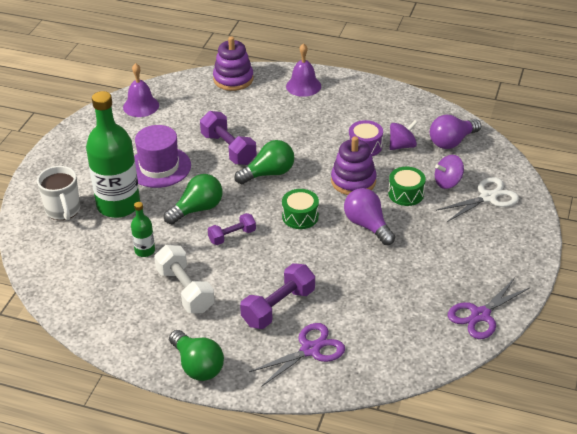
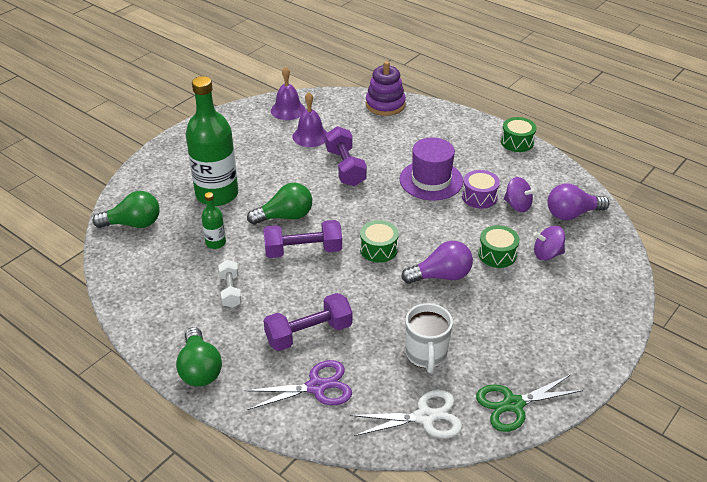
camera: 20 degrees right, 0 degrees up
white mug [37,166,80,221] -> white mug moved to [406,303,453,373]
purple hat [134,125,191,188] -> purple hat moved to [400,138,463,200]
white dumbbell [154,245,215,313] -> white dumbbell [218,260,242,308], size x0.62
purple dumbbell [208,213,256,245] -> purple dumbbell [263,220,342,258], size x1.60
green light bulb [235,140,294,184] -> green light bulb moved to [93,191,159,228]
purple bell [286,43,321,97] -> purple bell moved to [293,92,328,147]
purple stacking toy [331,136,377,195] -> none
purple light bulb [344,188,395,245] -> purple light bulb turned 90 degrees clockwise [401,241,473,284]
purple spinning top [390,120,417,150] -> purple spinning top turned 45 degrees clockwise [504,177,537,212]
white scissors [436,177,519,222] -> white scissors moved to [350,390,462,438]
purple scissors [448,278,531,339] -> green scissors [476,374,583,432]
none -> green drum [501,117,536,152]

